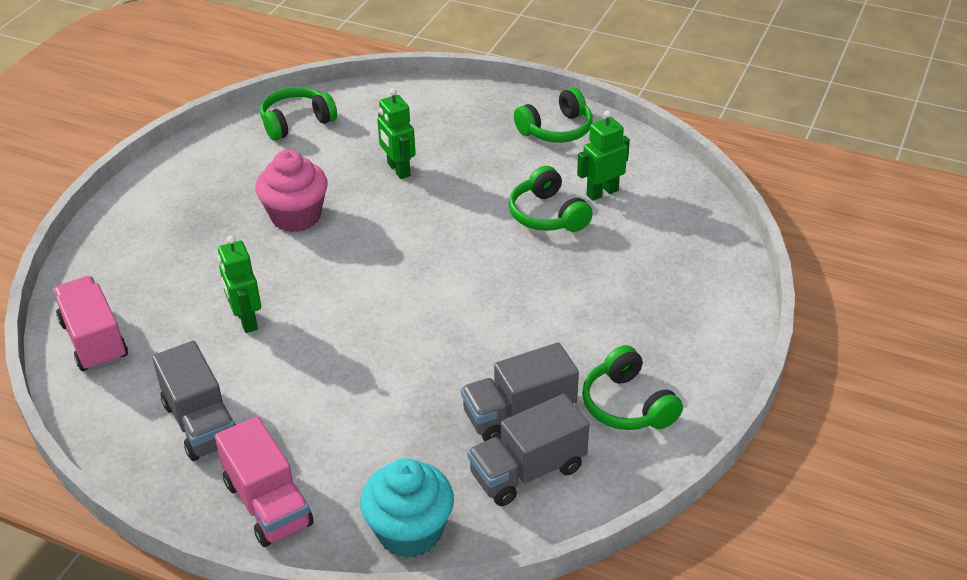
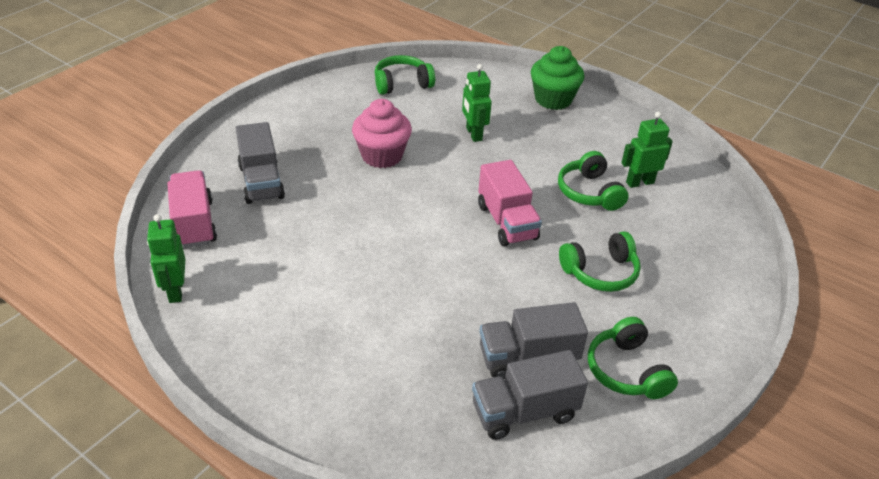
camera: 10 degrees right, 0 degrees up
grey truck [152,341,235,461] -> grey truck moved to [236,122,285,204]
pink truck [215,416,313,547] -> pink truck moved to [478,160,542,247]
green robot [218,235,261,333] -> green robot moved to [147,214,185,303]
turquoise cupcake [360,458,454,558] -> none
green headphones [514,88,593,143] -> green headphones moved to [559,231,641,292]
none -> green cupcake [531,46,584,110]

